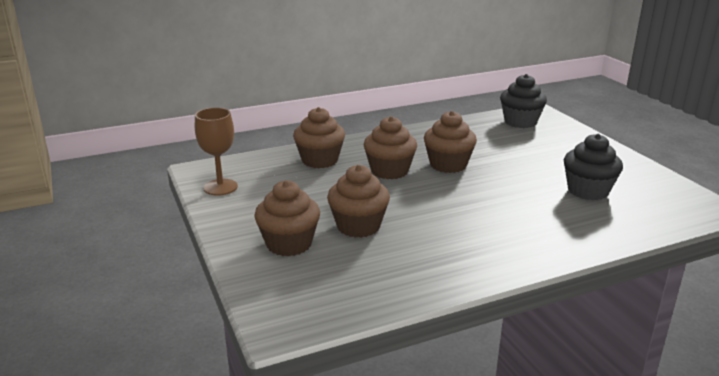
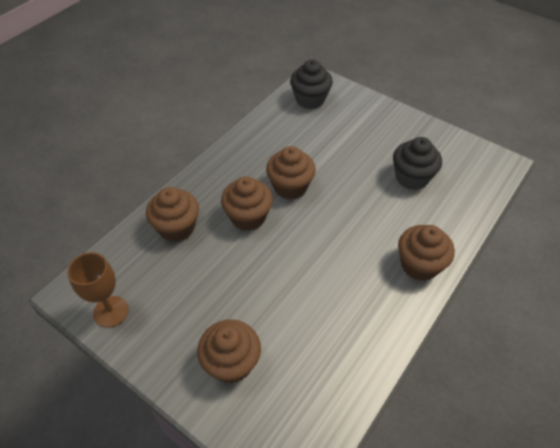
camera: 30 degrees left, 25 degrees up
brown cupcake [327,165,390,238] -> brown cupcake moved to [398,225,455,281]

